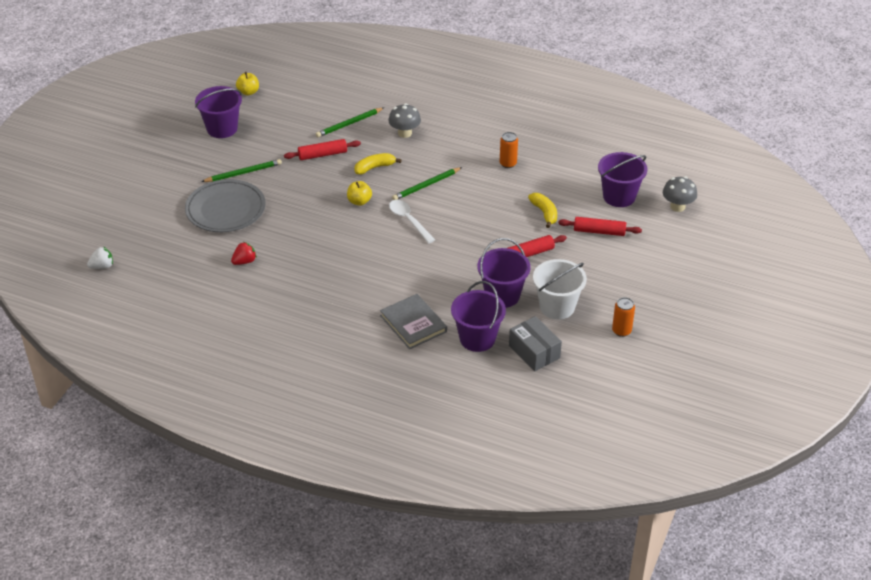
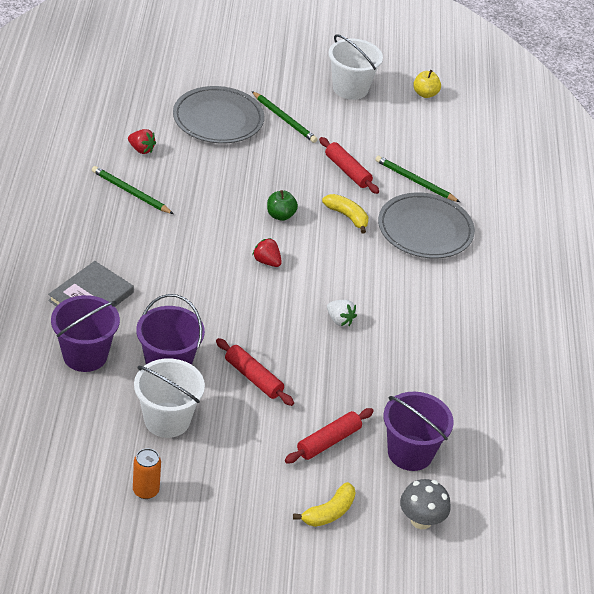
camera: 65 degrees right, 0 degrees up
white strawberry [87,247,113,269] -> white strawberry moved to [327,300,357,326]
purple bucket [195,86,242,138] -> white bucket [329,34,383,100]
yellow apple [347,181,372,206] -> green apple [267,190,298,221]
grey mushroom [388,103,421,138] -> grey plate [378,192,475,259]
white spoon [389,200,435,243] -> red strawberry [252,238,282,267]
green pencil [392,167,462,200] -> green pencil moved to [92,166,174,214]
orange can [500,132,518,168] -> none
grey box [509,316,562,371] -> none
yellow banana [528,193,557,228] -> yellow banana moved to [293,482,356,527]
red rolling pin [558,217,642,236] -> red rolling pin turned 60 degrees clockwise [285,408,374,463]

